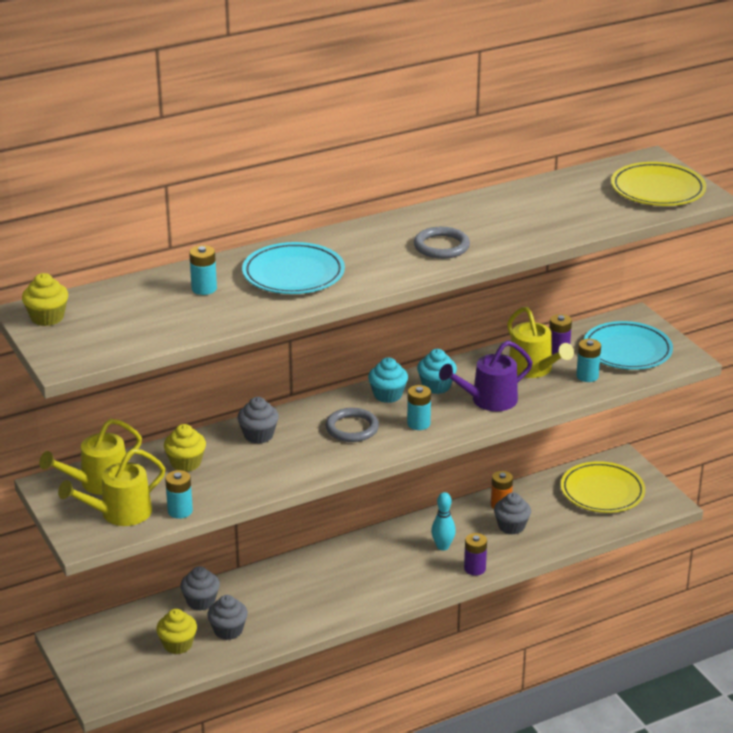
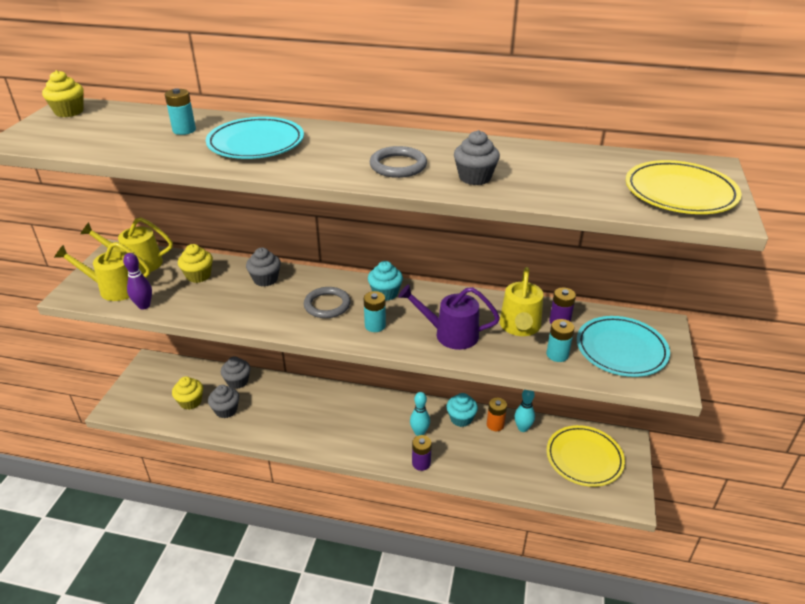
camera: 40 degrees right, 5 degrees up
turquoise battery [165,470,193,519] -> purple bowling pin [123,253,152,310]
turquoise cupcake [417,349,457,394] -> turquoise cupcake moved to [447,393,478,427]
grey cupcake [494,492,531,535] -> grey cupcake moved to [454,130,500,185]
none -> turquoise bowling pin [515,390,535,432]

